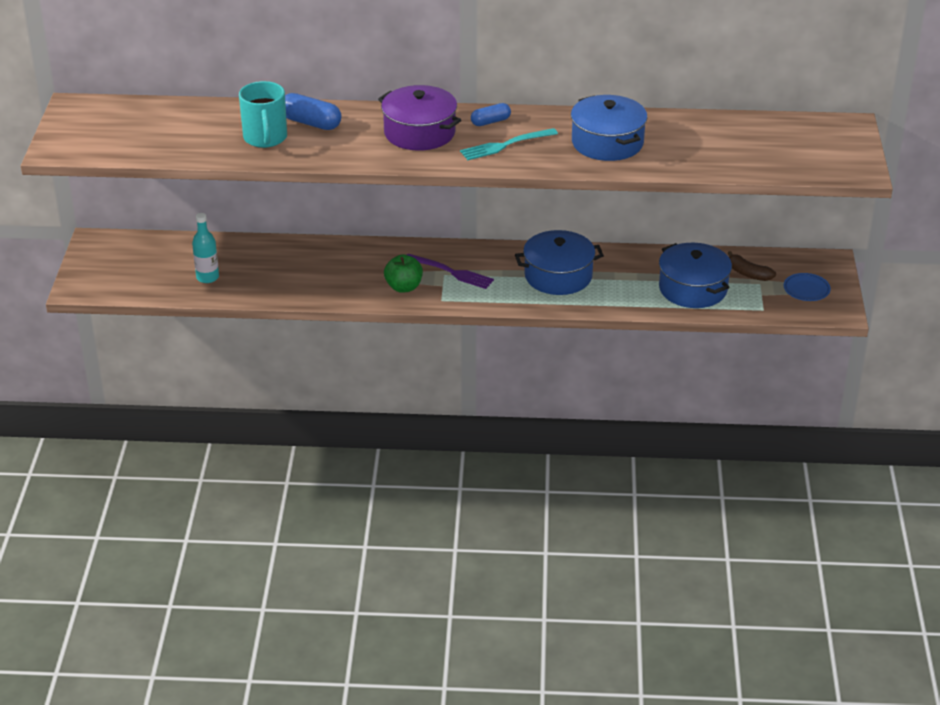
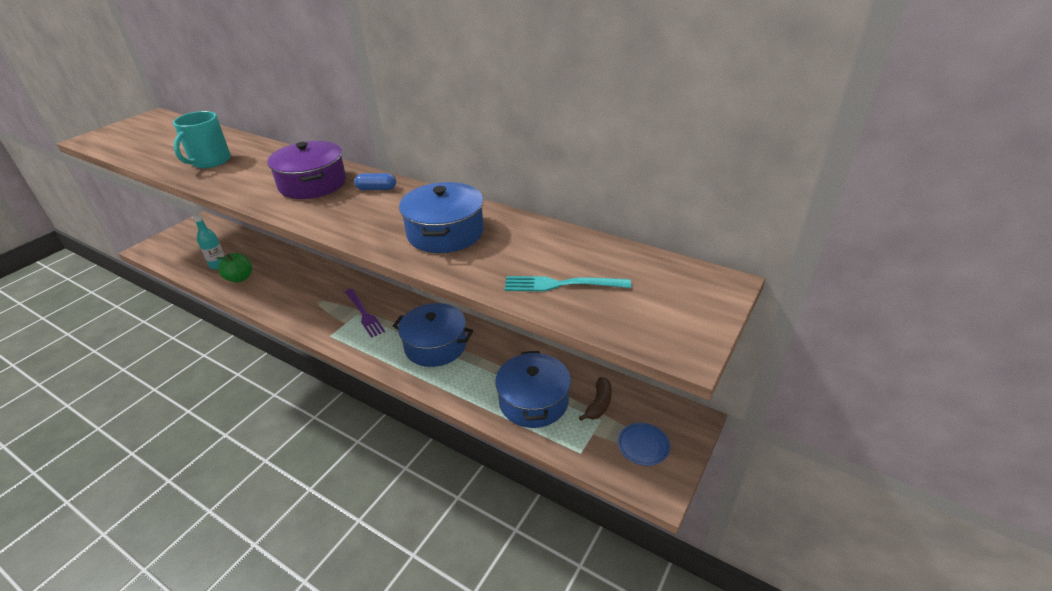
camera: 30 degrees right, 0 degrees up
blue capsule [285,93,341,130] -> none
green apple [384,255,423,293] -> green apple moved to [216,253,252,283]
turquoise fork [460,128,558,160] -> turquoise fork moved to [505,276,631,292]
brown banana [728,251,776,281] -> brown banana turned 135 degrees counterclockwise [579,377,612,421]

